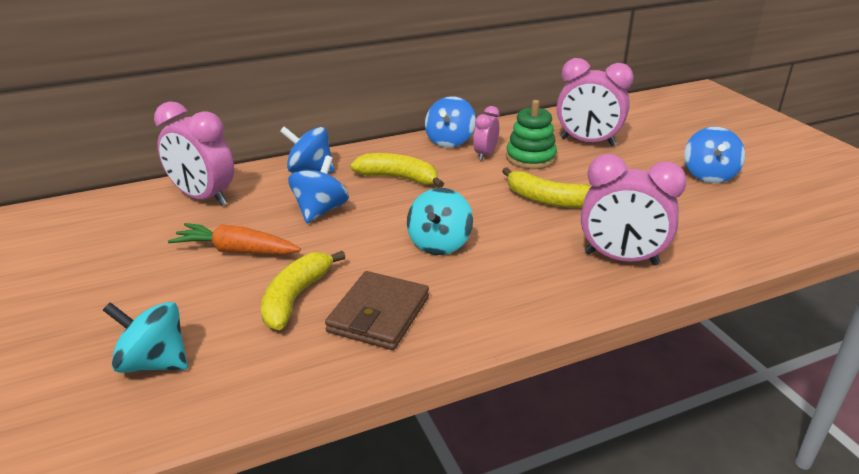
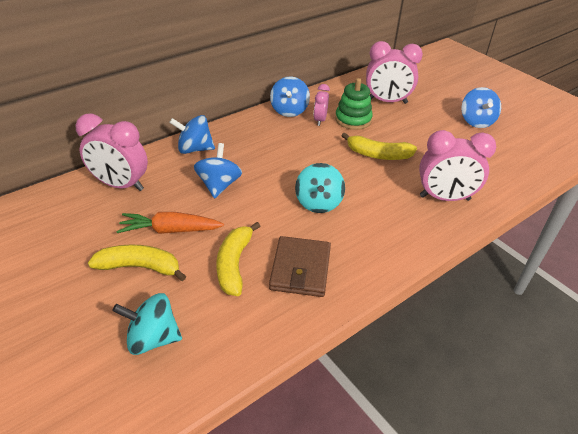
camera: 15 degrees left, 10 degrees up
yellow banana [350,153,444,188] -> yellow banana moved to [88,245,186,281]

